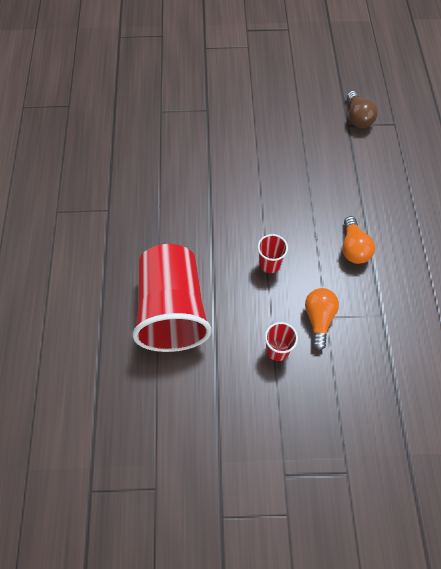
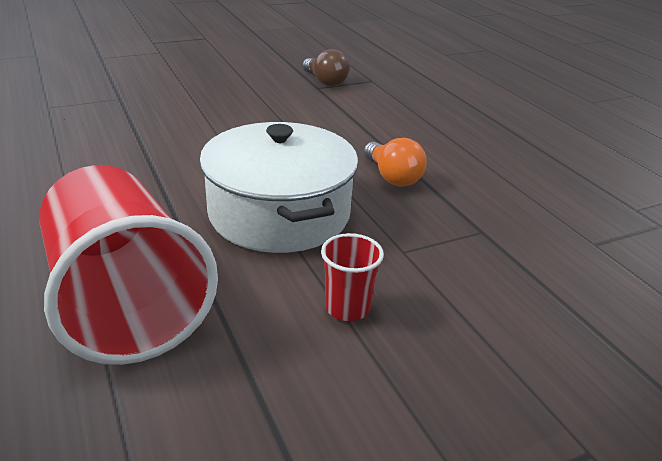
camera: 25 degrees left, 30 degrees down
red cup [258,234,288,273] -> white pot [199,122,358,253]
orange light bulb [305,288,339,351] -> none

